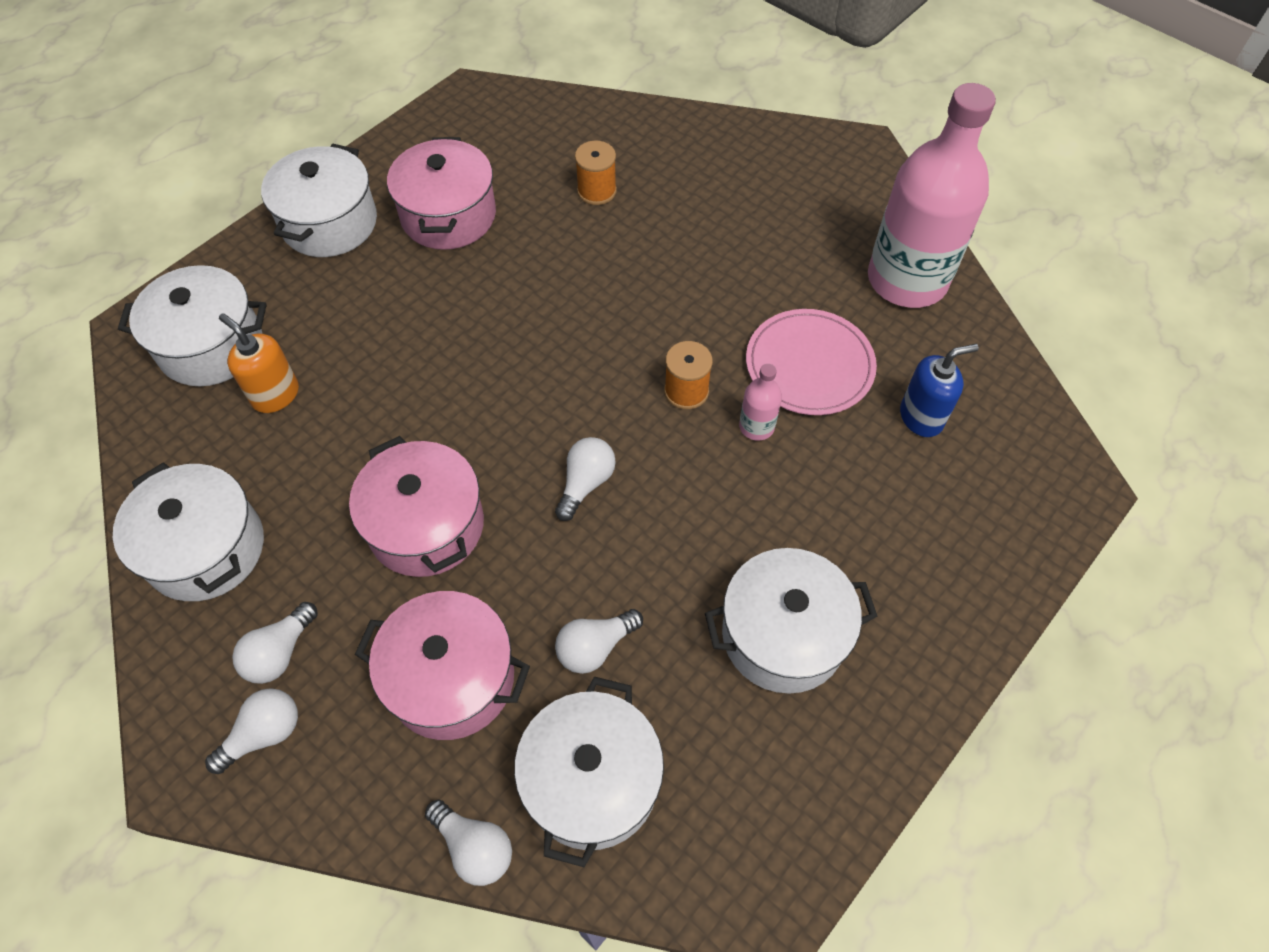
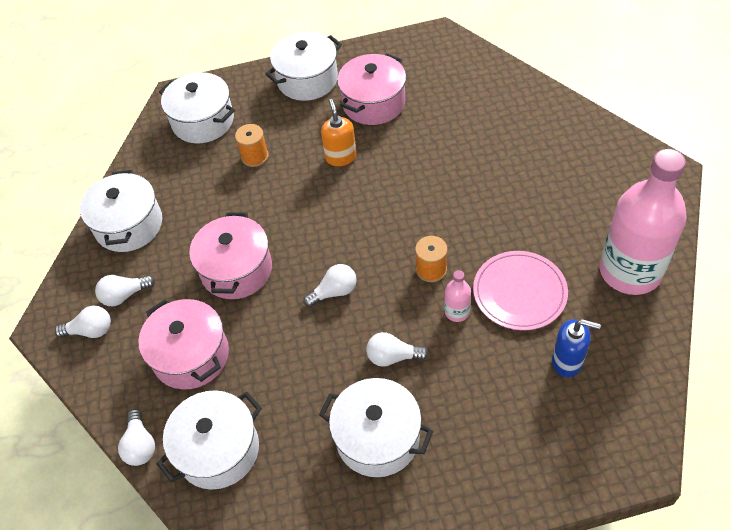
camera: 40 degrees right, 5 degrees down
orange soap dispenser [219,313,299,413] -> orange soap dispenser moved to [321,99,357,166]
white light bulb [555,609,643,674] -> white light bulb moved to [366,332,429,367]
orange spool [575,141,617,205] -> orange spool moved to [235,124,269,167]

